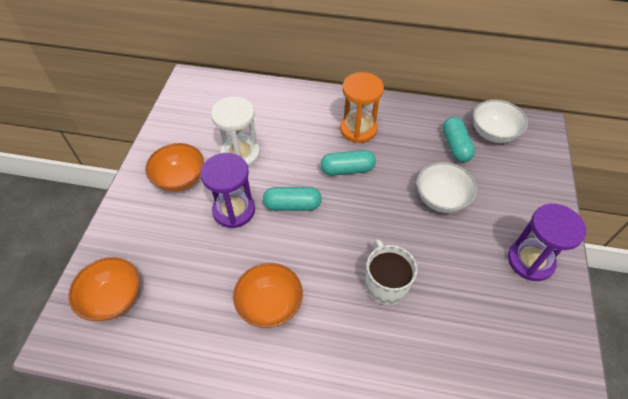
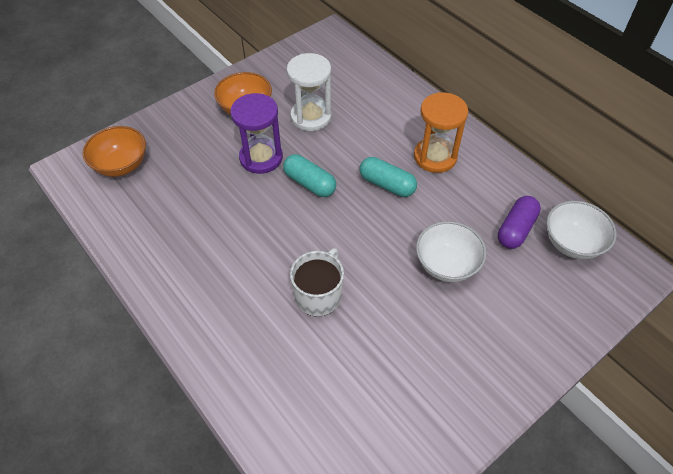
camera: 40 degrees right, 0 degrees up
orange bowl [233,263,303,328] -> none
turquoise capsule [443,117,475,162] -> purple capsule [498,196,541,249]
purple hourglass [508,204,586,281] -> none

